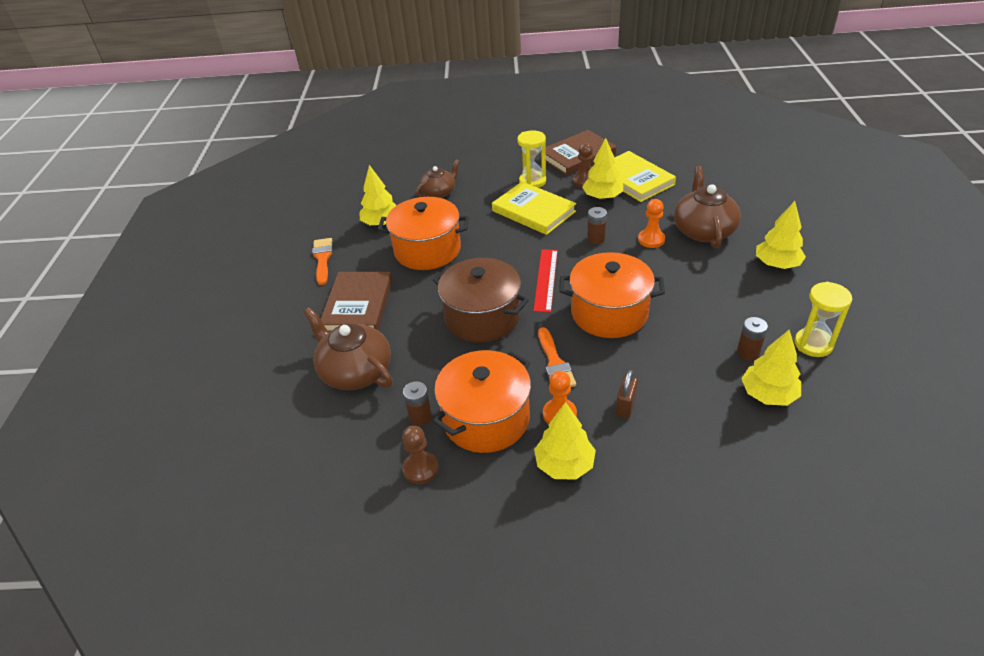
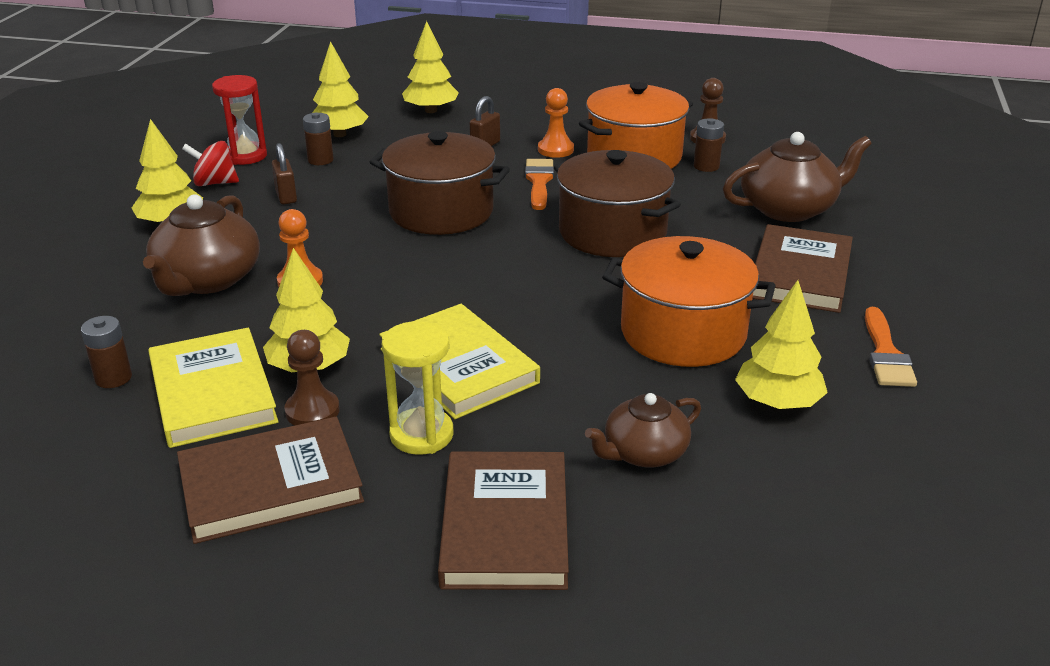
camera: 170 degrees left, 10 degrees down
brown teapot [304,307,393,390] -> brown teapot turned 75 degrees counterclockwise [723,132,872,222]
red ruler [533,249,558,313] -> none
yellow tree [534,402,596,480] -> yellow tree moved to [402,21,459,113]
orange pot [559,252,665,338] -> brown pot [370,131,510,235]
brown battery [587,207,607,244] -> brown battery moved to [81,316,132,388]
yellow hourglass [794,282,852,357] -> red hourglass [212,75,267,165]
none -> red spinning top [182,141,239,186]
none -> brown padlock [272,143,297,204]
none -> brown book [438,452,569,590]

